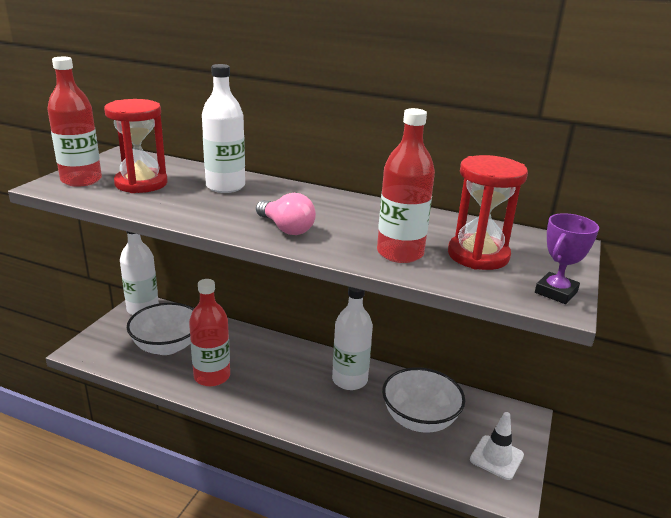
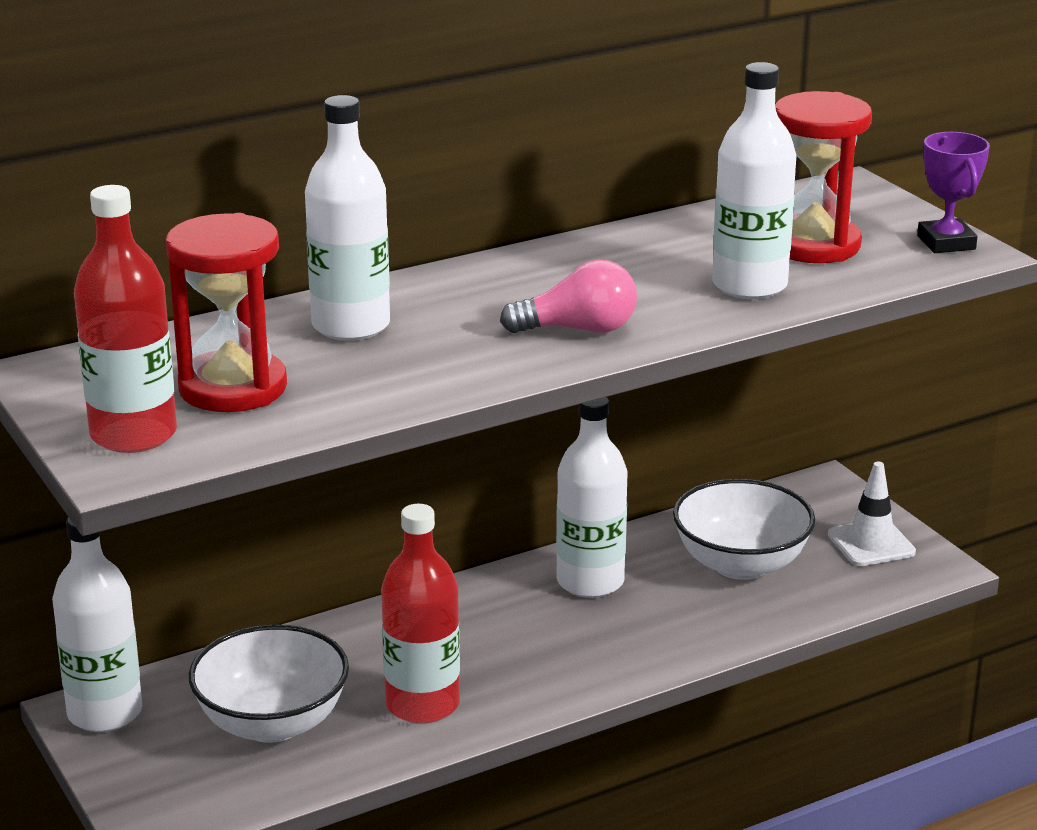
camera: 50 degrees left, 0 degrees up
red bottle [377,108,435,263] -> white bottle [712,62,796,299]

